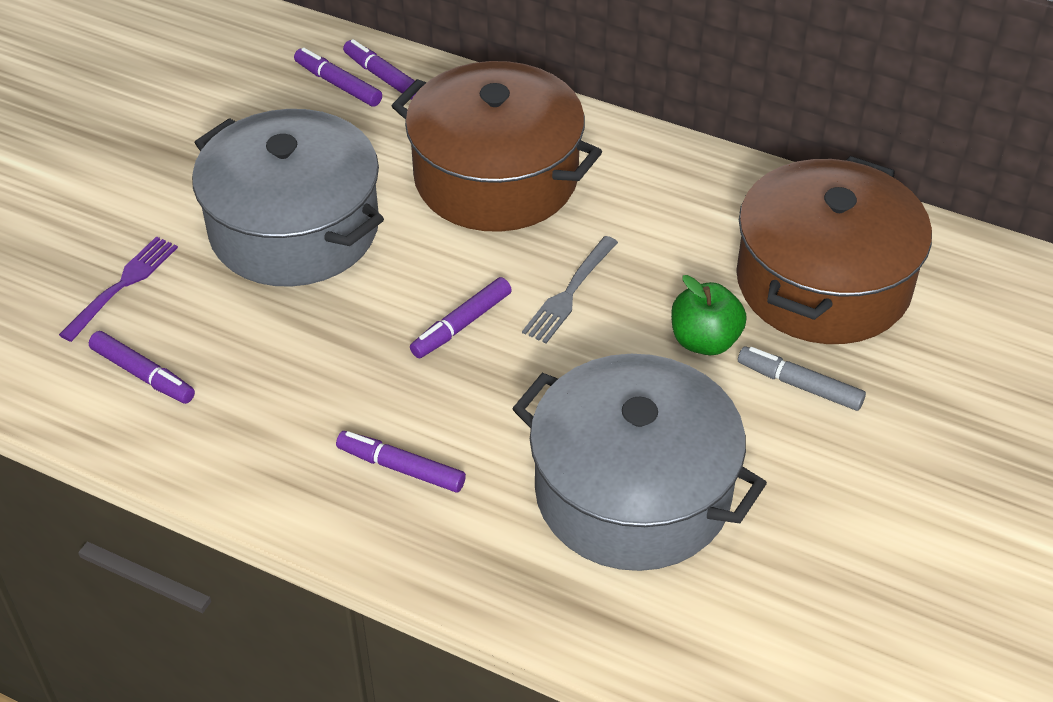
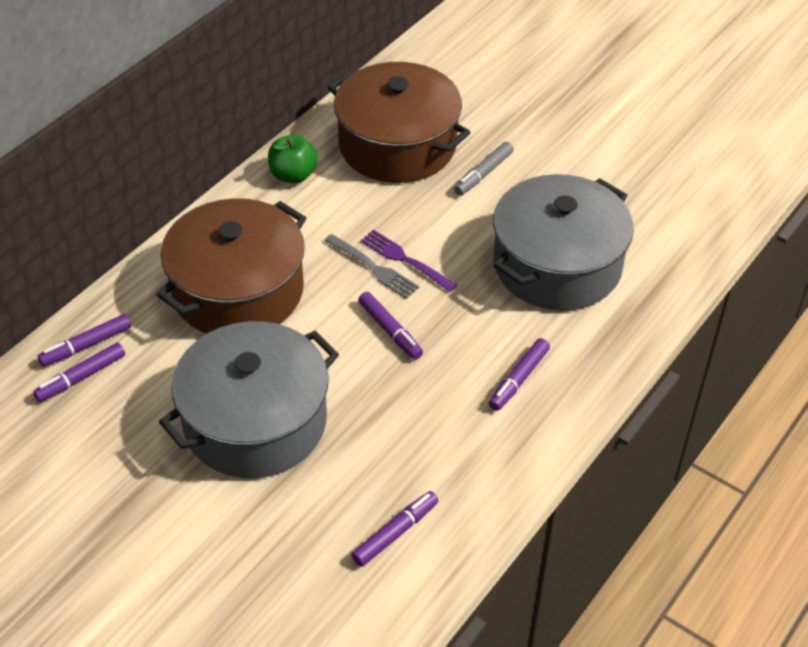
camera: 80 degrees left, 0 degrees up
purple fork [59,236,178,342] -> purple fork moved to [360,230,457,292]
green apple [671,275,747,355] -> green apple moved to [268,134,318,183]

